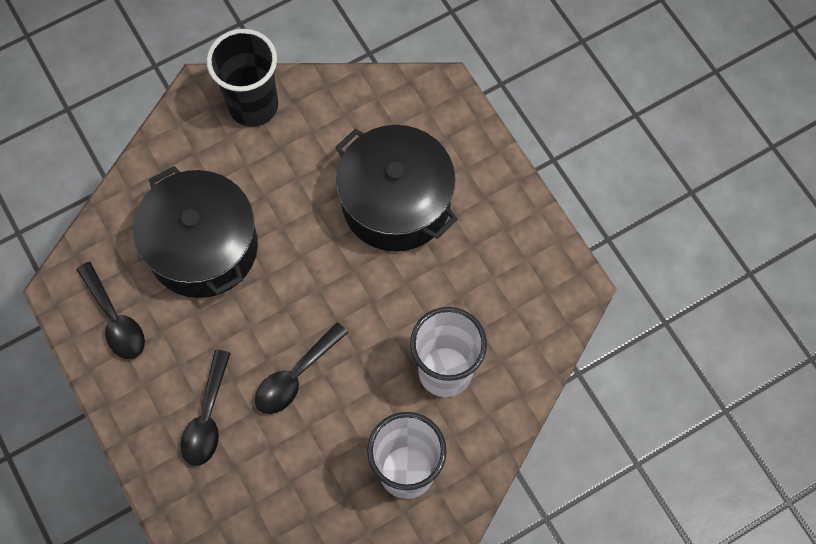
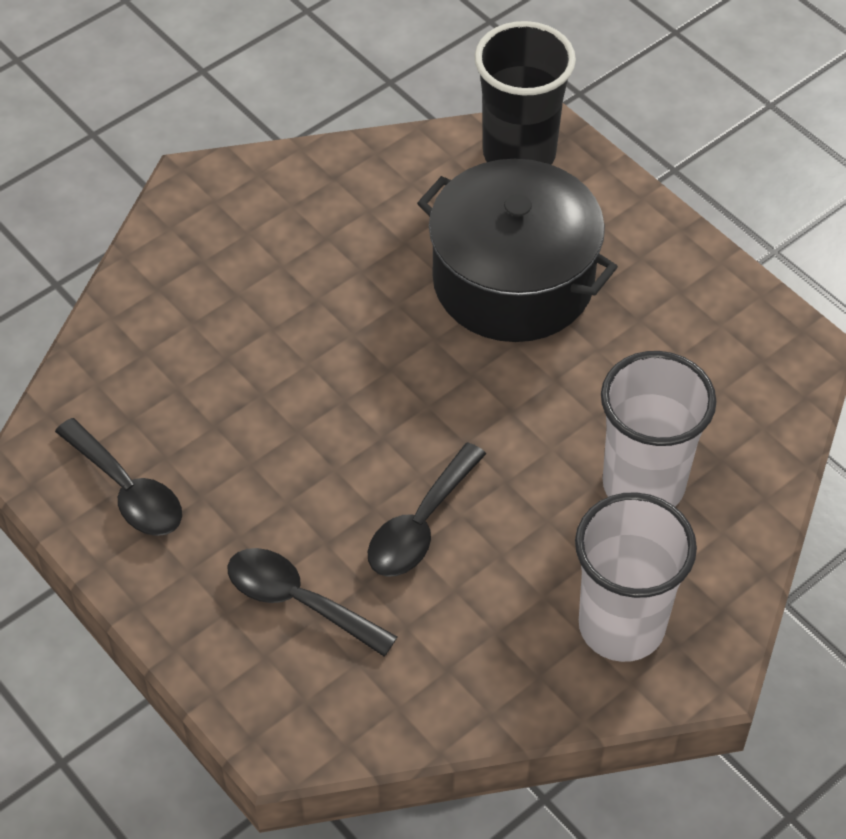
camera: 10 degrees left, 15 degrees down
black pot [133,166,258,298] -> none
black spoon [181,350,231,466] -> black spoon turned 120 degrees clockwise [228,548,397,657]
black cup [207,29,278,127] -> black cup moved to [474,21,576,165]

